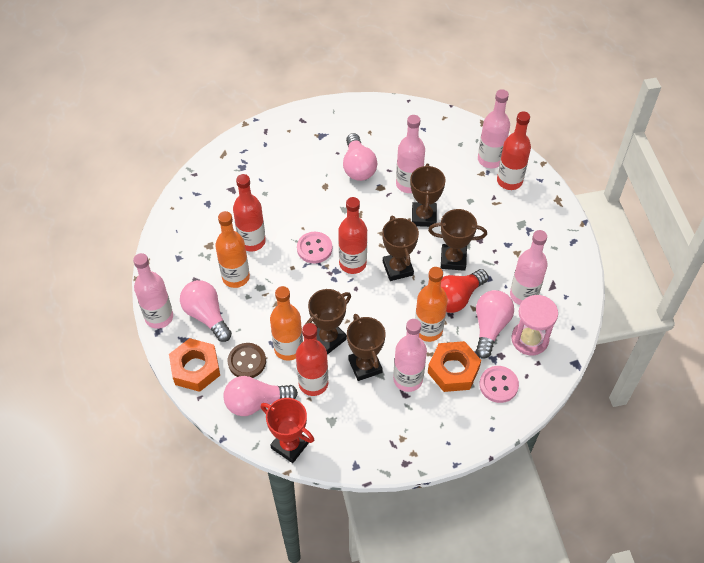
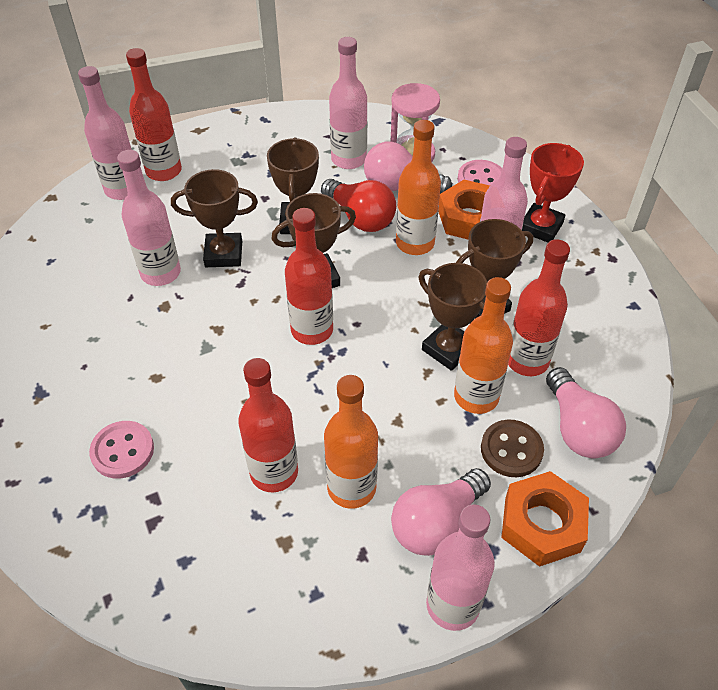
camera: 95 degrees left, 5 degrees down
red trophy [261,398,314,463] -> red trophy moved to [522,143,584,242]
pink button [297,232,332,263] -> pink button moved to [89,421,154,479]
pink light bulb [343,133,377,181] -> none

